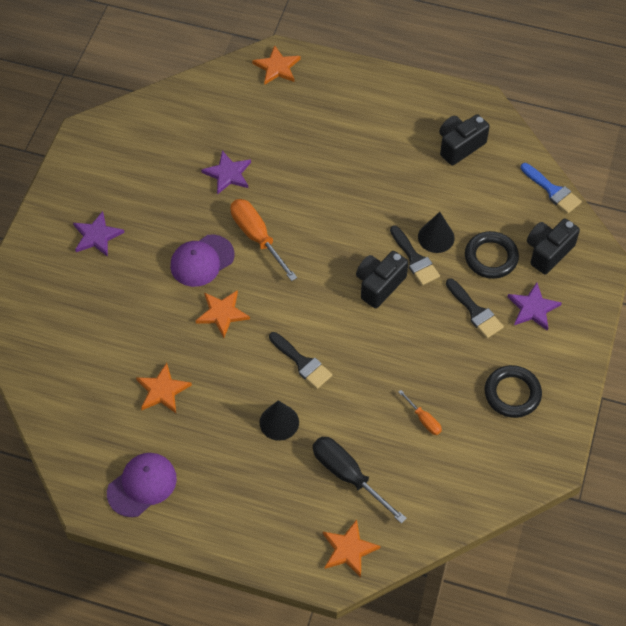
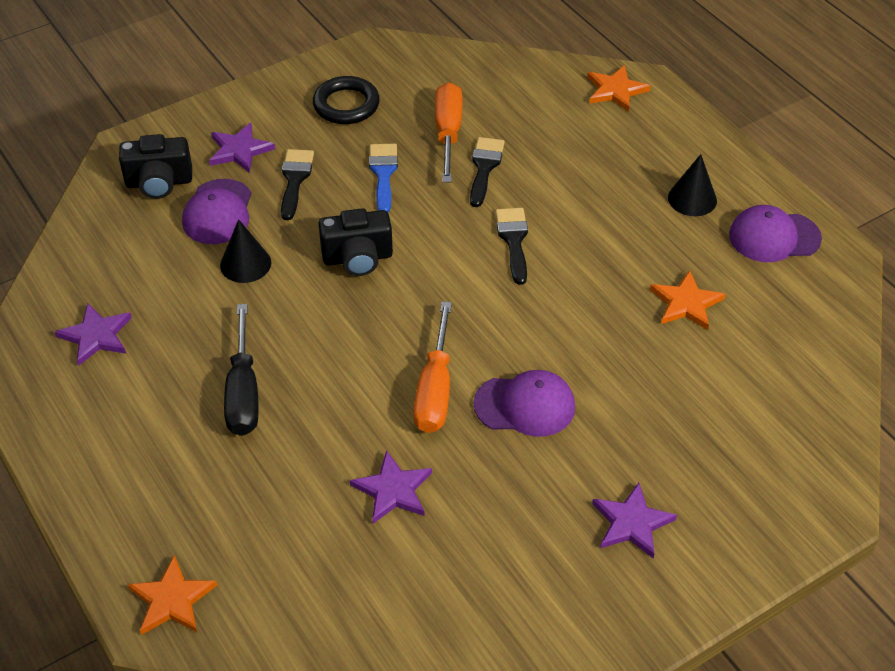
camera: 140 degrees left, 10 degrees down
orange star [195,290,250,338] -> none
black cone [259,400,299,441] -> black cone moved to [668,154,717,216]
black screwdriver [313,437,407,524] -> black screwdriver moved to [224,304,259,436]
black brush [390,225,440,285] -> black brush moved to [470,137,505,207]
orange screwdriver [399,390,442,435] -> orange screwdriver [435,82,462,182], size x1.95
black camera [439,114,490,165] -> purple star [55,303,132,366]
black ring [465,231,519,279] -> purple cap [182,179,251,244]
blue brush [520,163,582,214] -> blue brush moved to [369,144,398,213]

